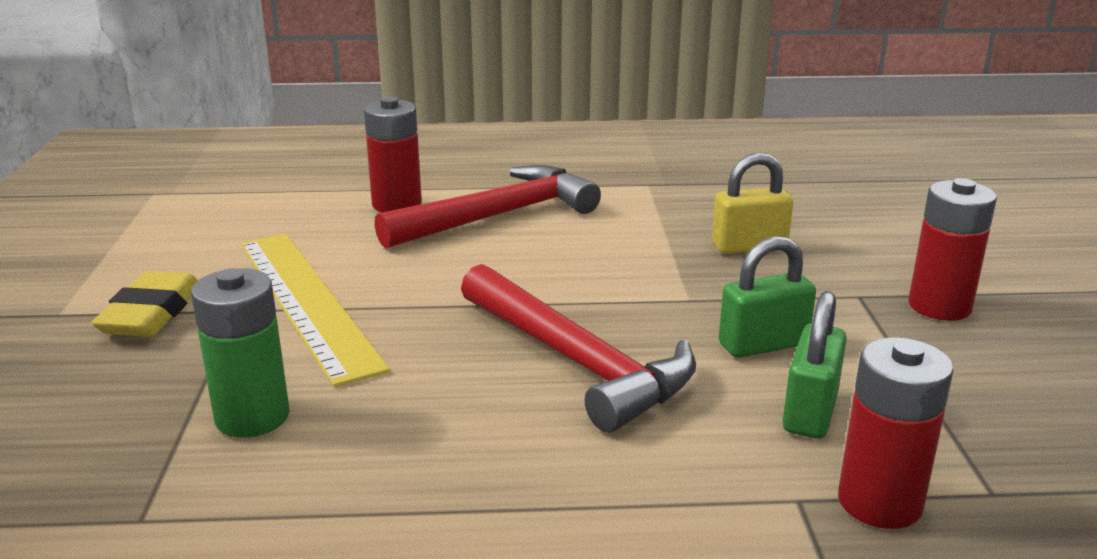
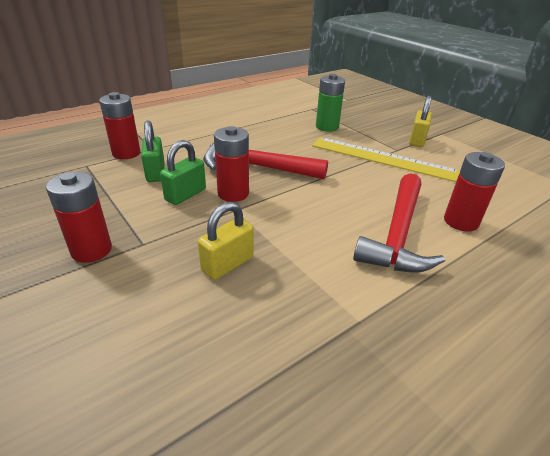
camera: 145 degrees right, 10 degrees up
yellow eraser [92,271,198,337] -> yellow padlock [409,96,432,147]
none -> red battery [214,126,249,202]

